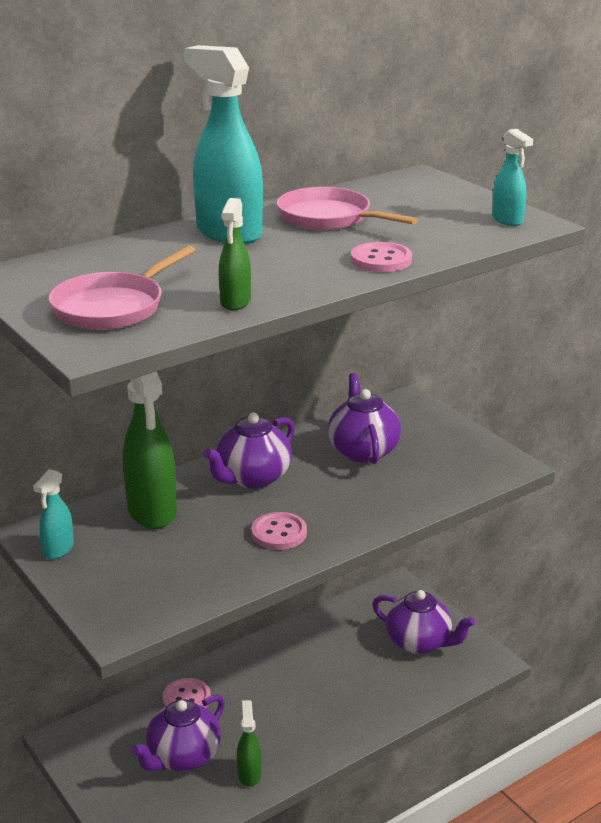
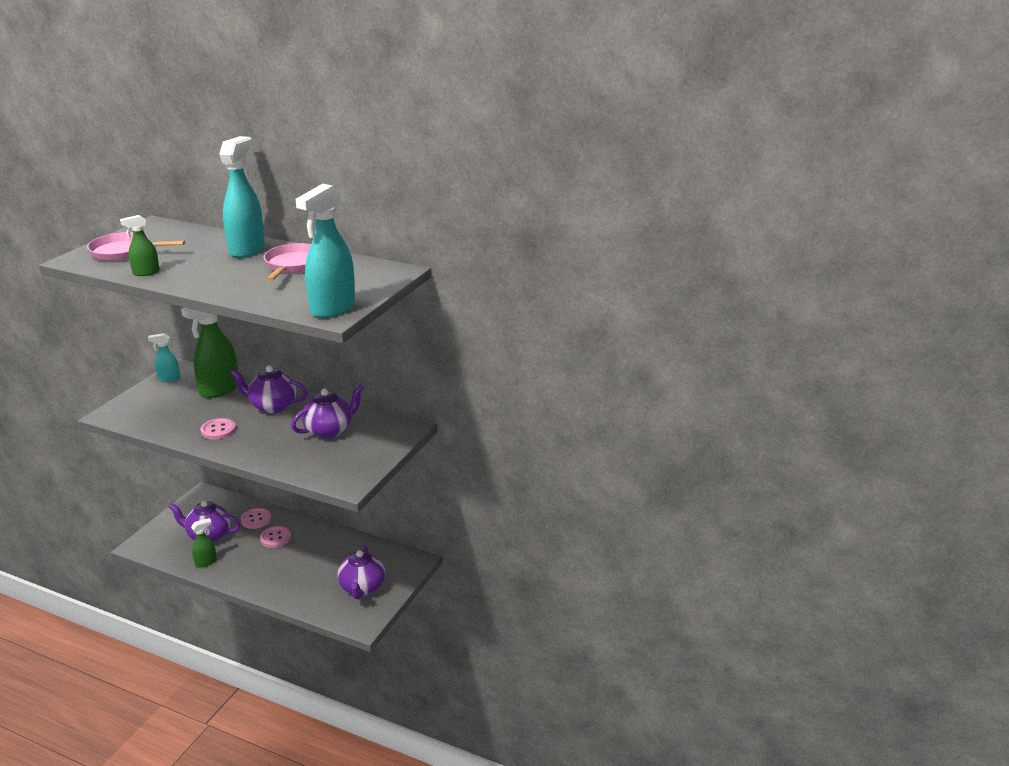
camera: 60 degrees right, 0 degrees up
pink button [351,242,412,272] -> pink button moved to [260,526,291,548]
turquoise spray bottle [492,129,533,226] -> turquoise spray bottle [295,184,355,318], size x1.96

